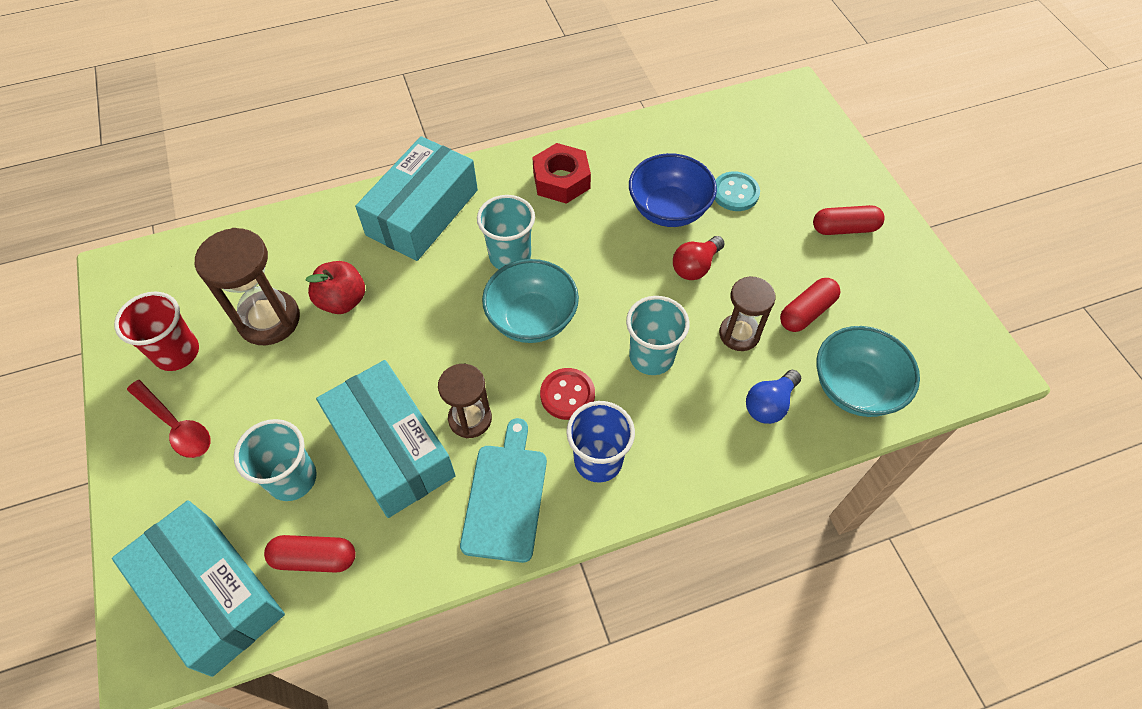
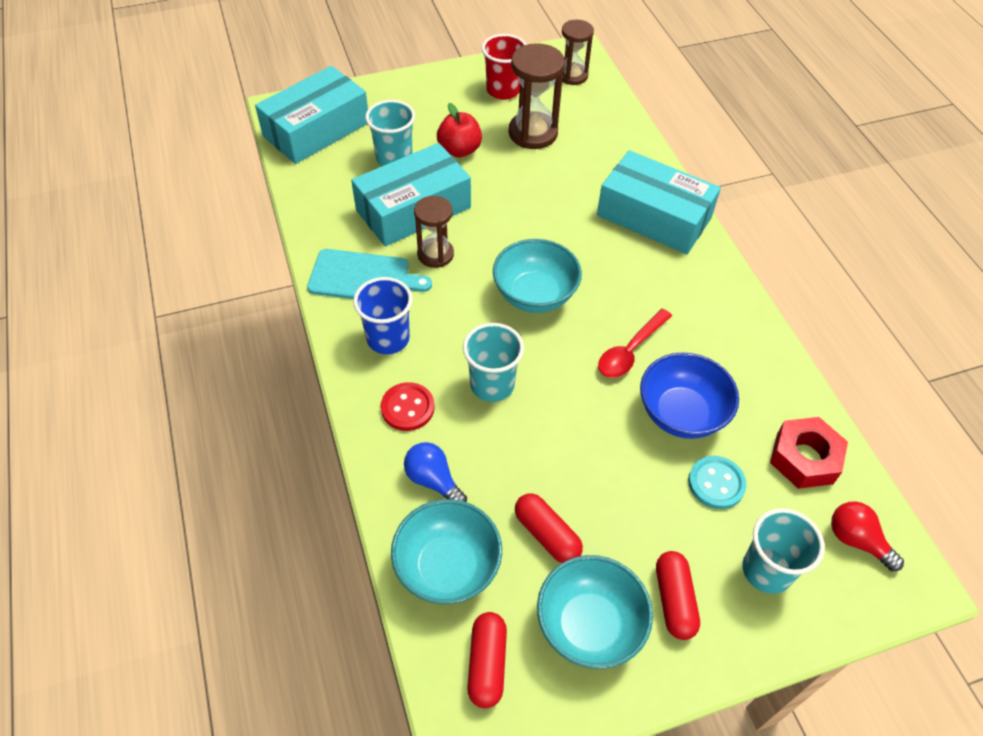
camera: 90 degrees right, 5 degrees down
red spoon [127,380,211,458] -> red spoon moved to [598,309,672,378]
red capsule [264,535,356,573] -> red capsule moved to [467,612,507,708]
red apple [306,261,365,314] -> red apple moved to [437,103,482,158]
turquoise cup [477,195,535,269] -> turquoise cup moved to [742,508,825,594]
red nut [532,143,591,204] -> red nut moved to [770,417,848,489]
red button [540,368,595,420] -> red button moved to [381,382,435,431]
red light bulb [673,236,725,280] -> red light bulb moved to [831,501,904,571]
brown hourglass [719,276,776,351] -> brown hourglass moved to [562,20,594,85]
none -> turquoise bowl [537,555,653,669]

